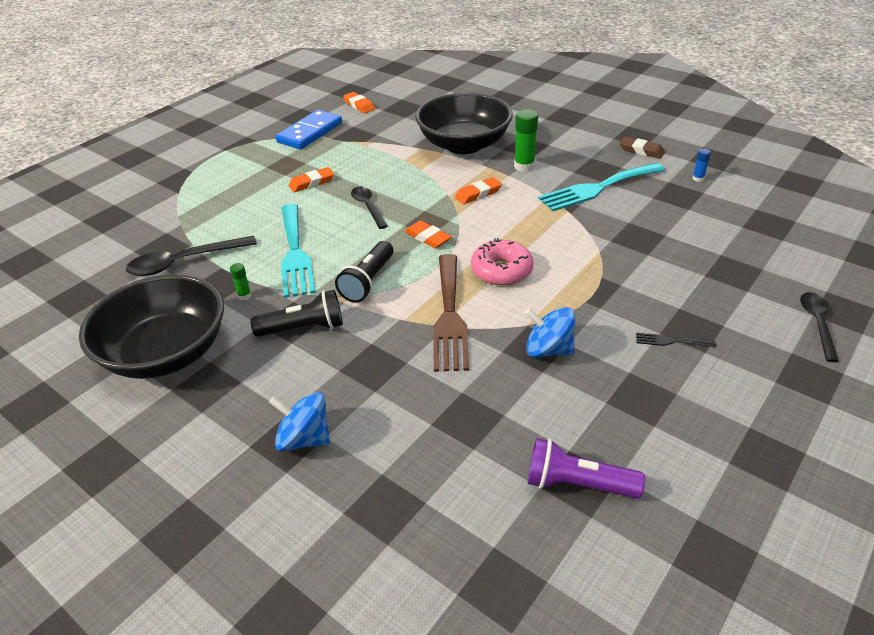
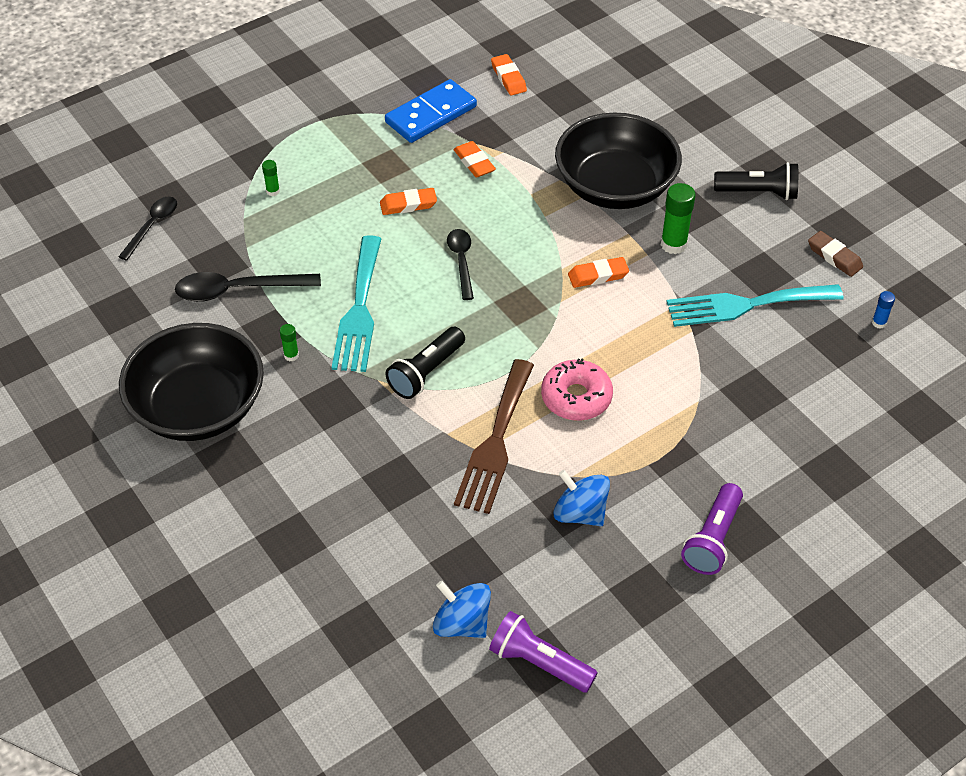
camera: 15 degrees right, 10 degrees up
black flashlight [250,290,343,337] -> black flashlight moved to [714,162,798,200]
blue spinning top [269,392,330,451] -> blue spinning top moved to [433,581,491,638]
orange eraser [405,220,452,248] -> orange eraser moved to [454,141,496,178]
black fork [636,333,716,348] -> purple flashlight [681,483,743,575]
black spoon [800,292,839,362] -> black spoon moved to [118,197,177,261]
none -> green glue stick [262,160,280,196]

